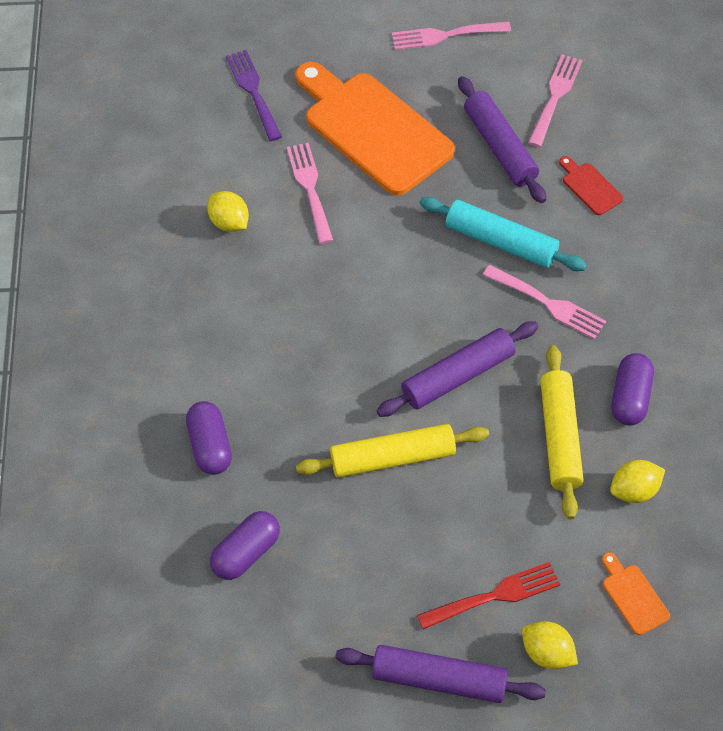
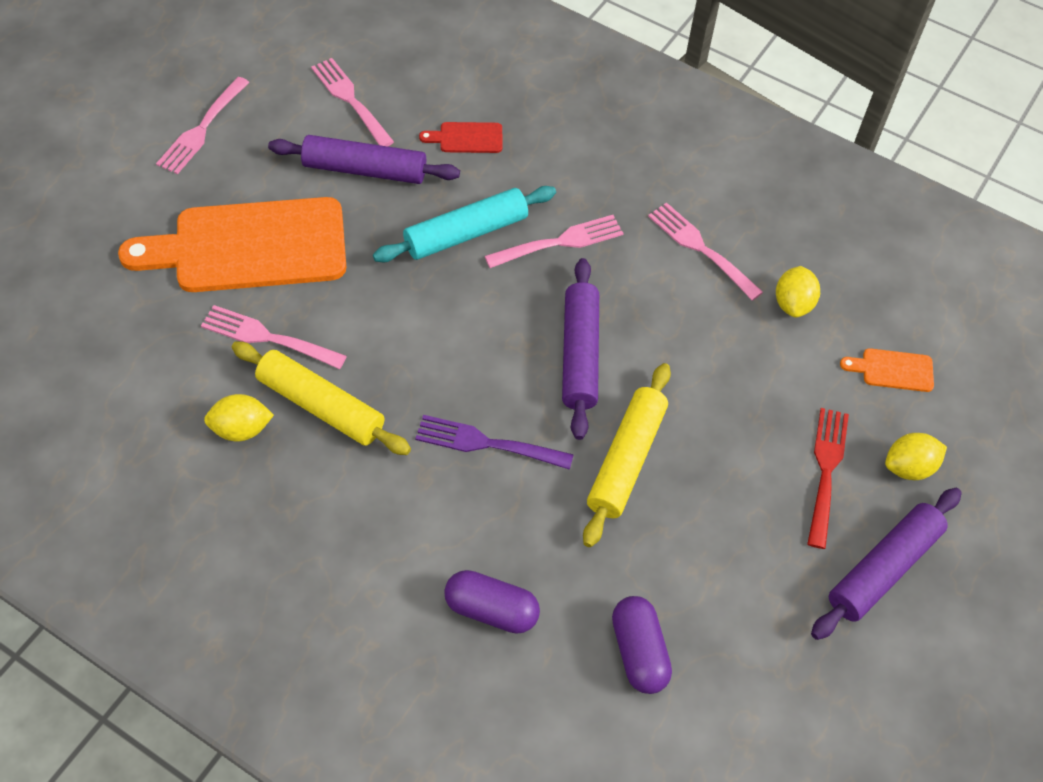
camera: 60 degrees left, 0 degrees up
purple fork [226,50,282,141] -> purple fork moved to [415,415,574,470]
yellow rolling pin [540,345,584,519] -> yellow rolling pin moved to [232,341,411,455]
purple capsule [611,353,654,426] -> pink fork [648,203,763,301]

